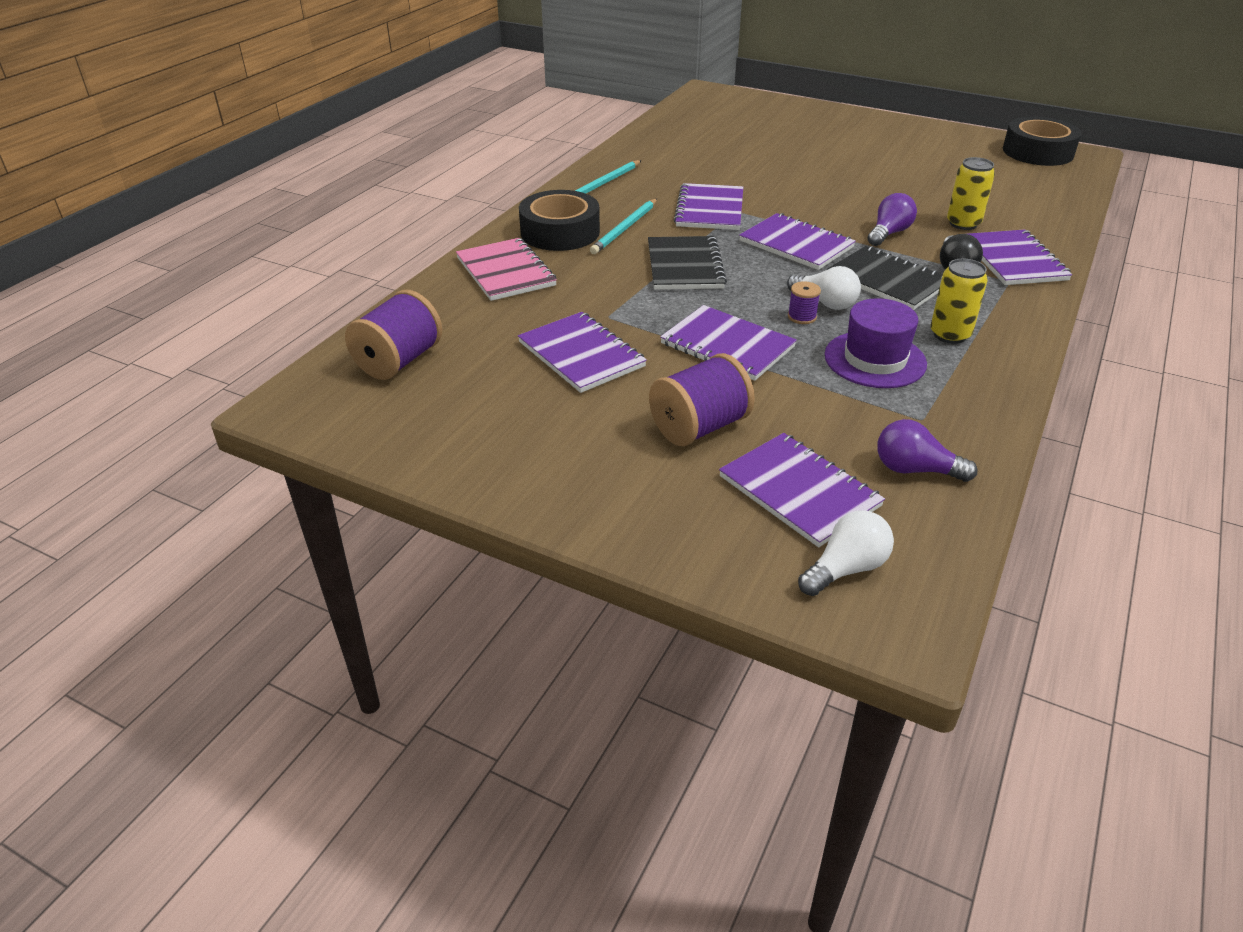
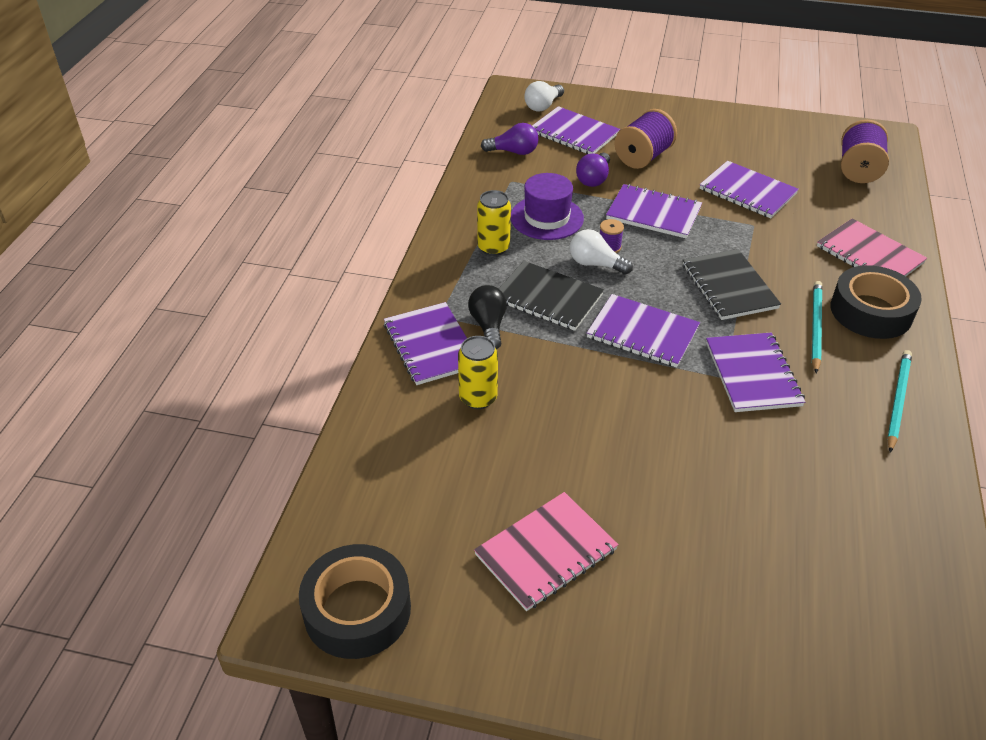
camera: 165 degrees right, 5 degrees up
purple light bulb [868,193,917,246] -> purple light bulb moved to [576,153,610,187]
none -> pink notebook [474,492,619,611]

